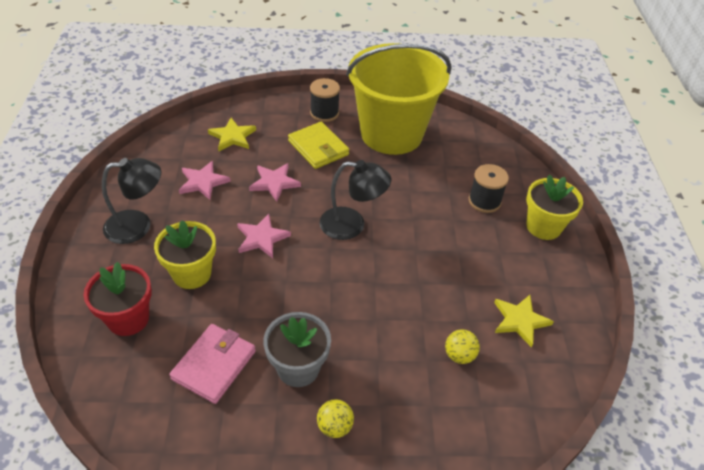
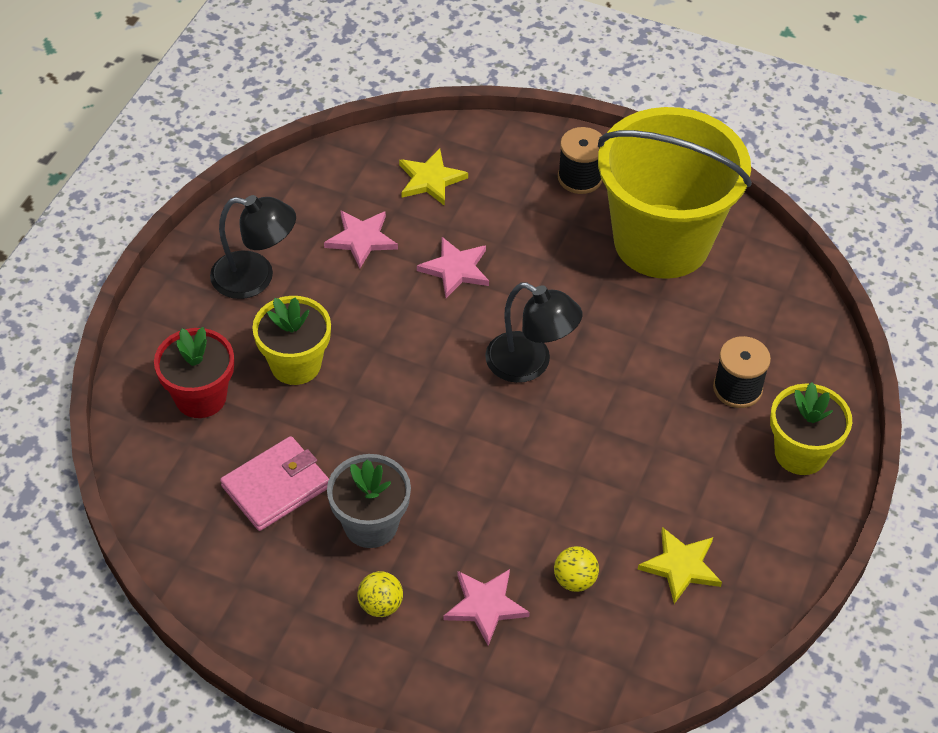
camera: 25 degrees right, 5 degrees up
pink star [237,214,291,258] -> pink star moved to [444,569,530,646]
yellow wallet [288,122,349,169] -> none

